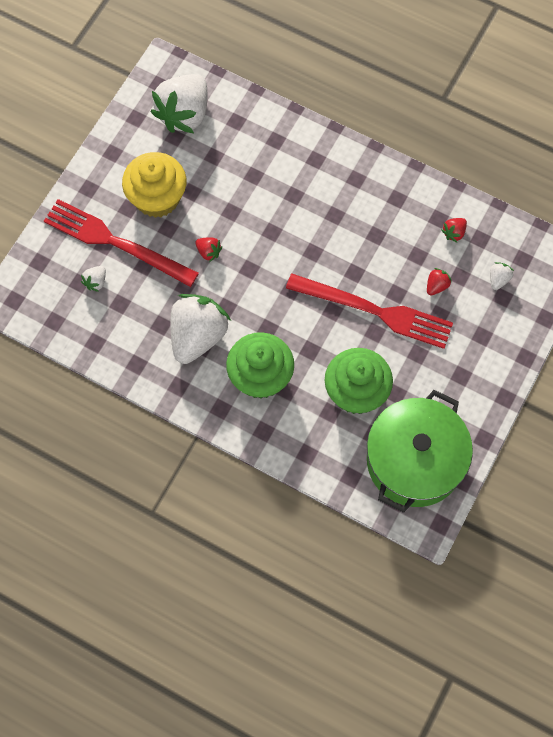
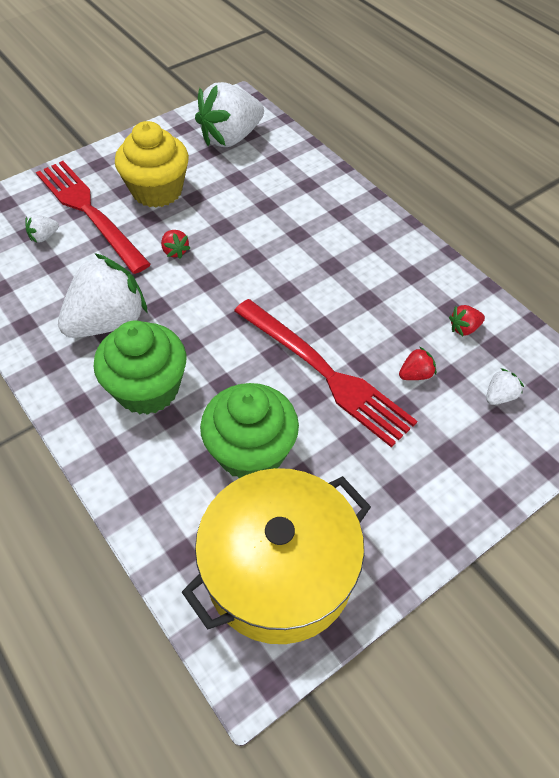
camera: 25 degrees right, 15 degrees down
green pot [367,390,473,513] -> yellow pot [182,468,371,644]

